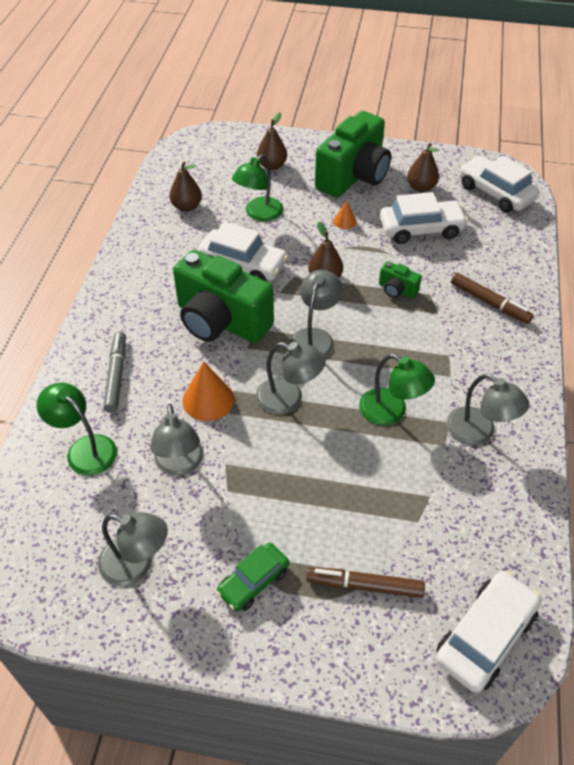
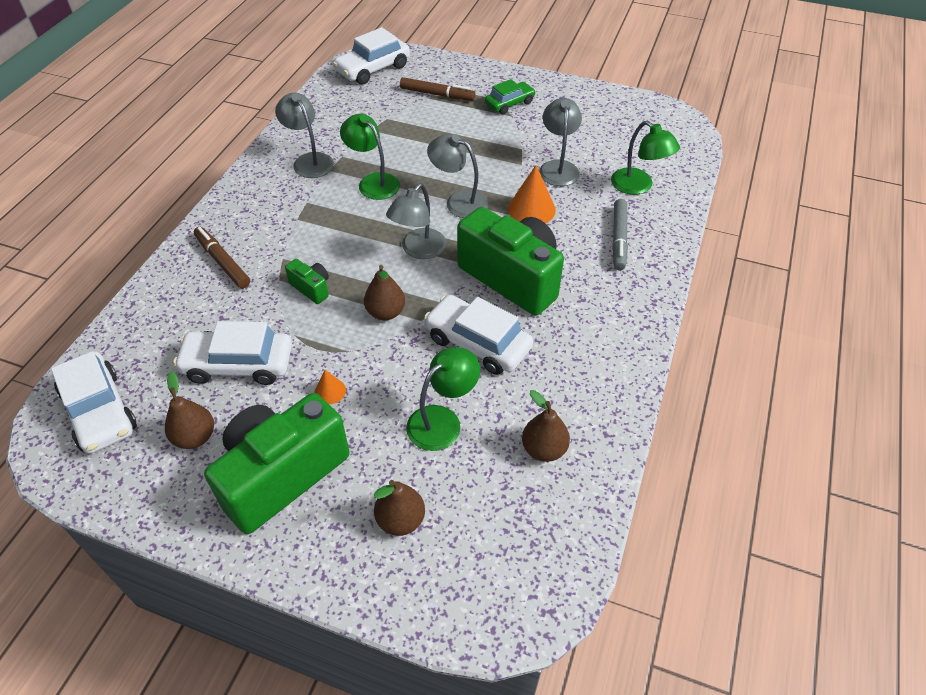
camera: 170 degrees left, 0 degrees up
grey lamp [98,512,168,586] -> none

